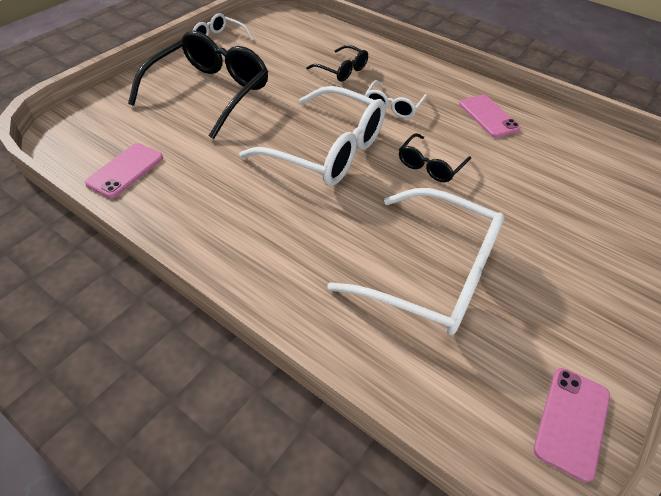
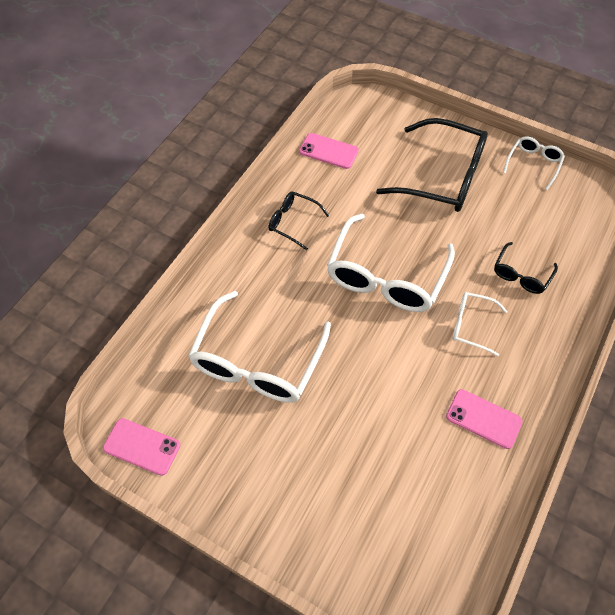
camera: 85 degrees right, 10 degrees up
black glasses [399,133,471,182] -> black glasses moved to [268,191,330,250]
pink phone [459,95,521,138] -> pink phone turned 60 degrees clockwise [446,389,522,449]

